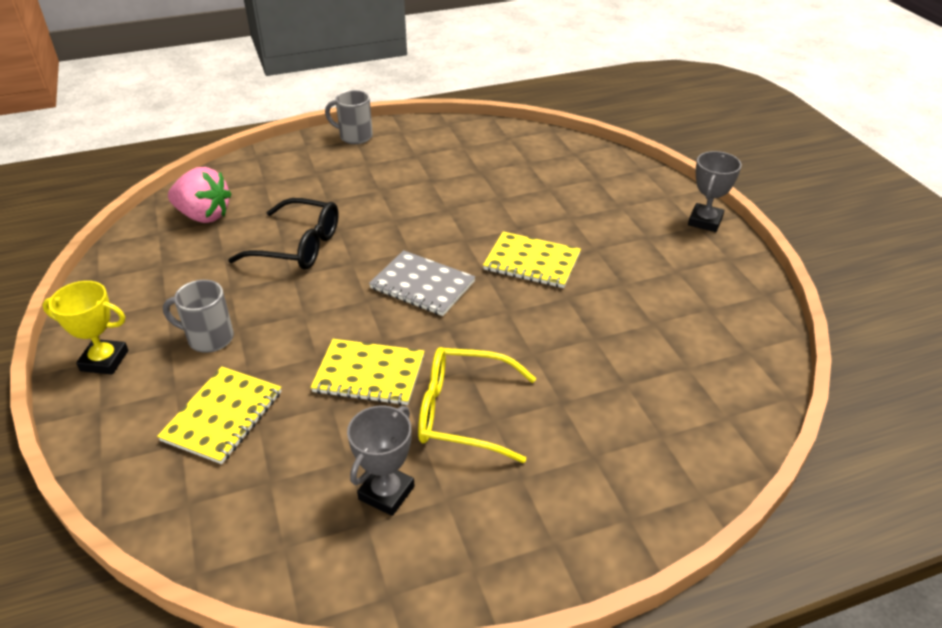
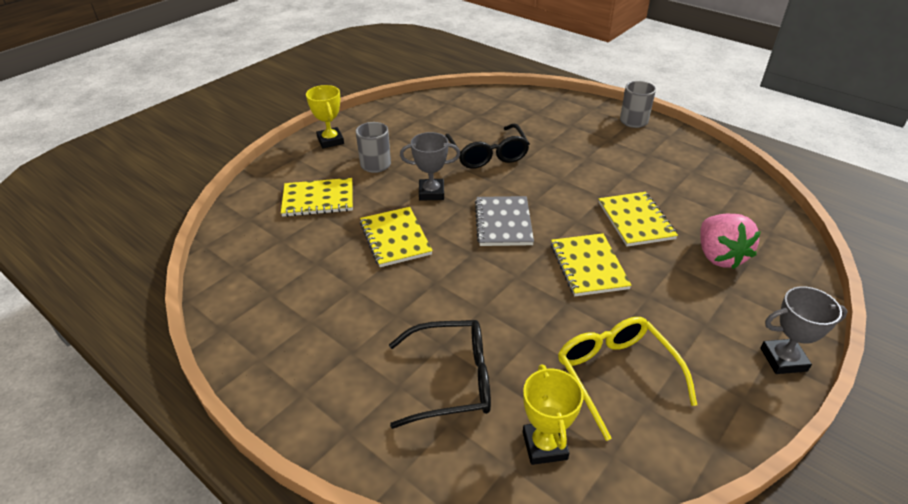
camera: 60 degrees right, 0 degrees up
pink strawberry [168,167,232,223] -> pink strawberry moved to [700,214,761,269]
grey trophy [347,405,415,516] -> grey trophy moved to [400,132,460,201]
yellow glasses [418,347,536,463] -> yellow glasses moved to [558,317,697,441]
none -> black glasses [389,320,491,429]
none -> yellow trophy [523,364,584,465]
none -> yellow notebook [599,192,678,247]

